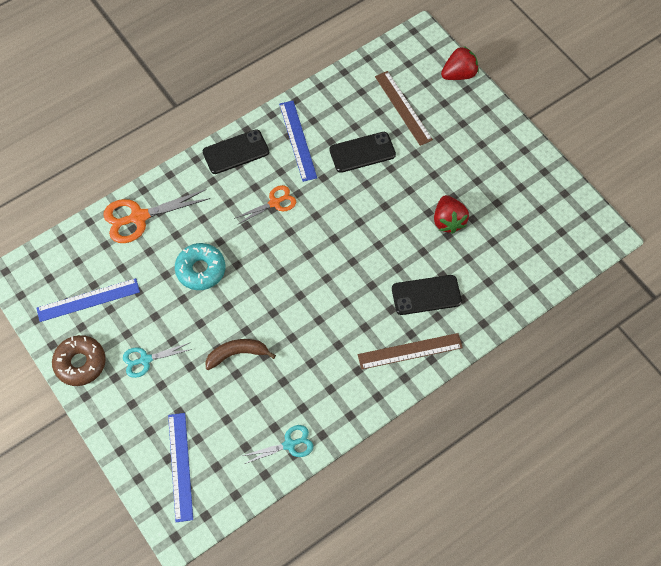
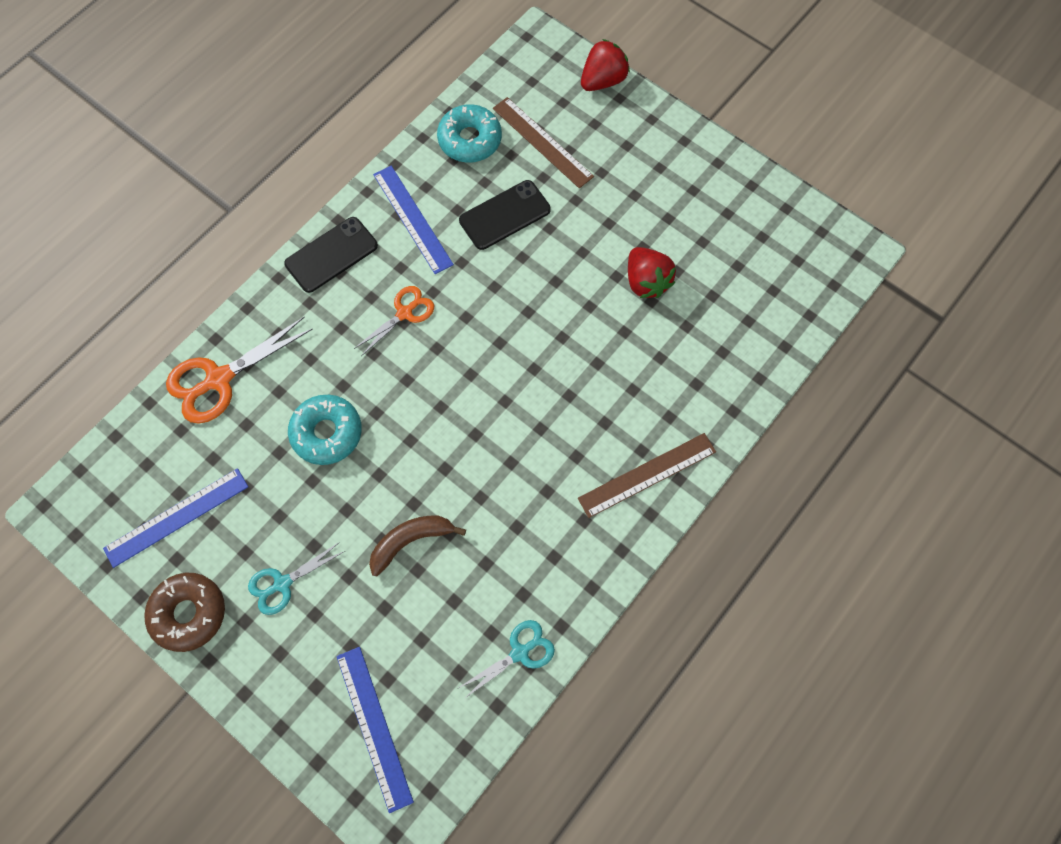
camera: 15 degrees left, 5 degrees up
black phone [392,275,462,315] -> none
none -> turquoise donut [437,104,502,162]

